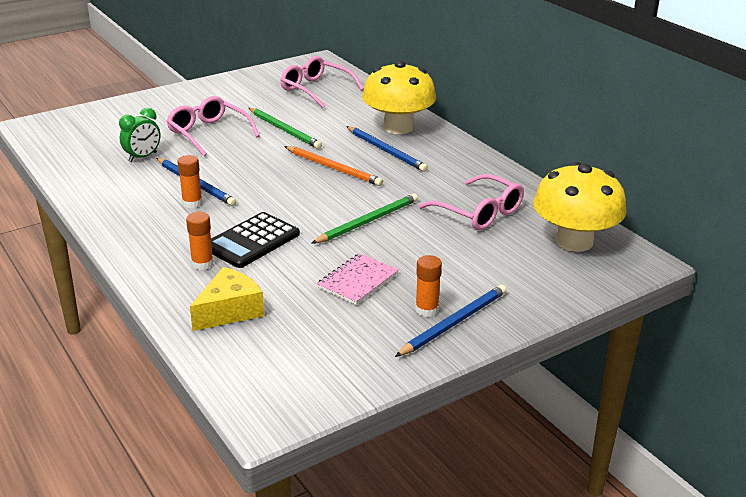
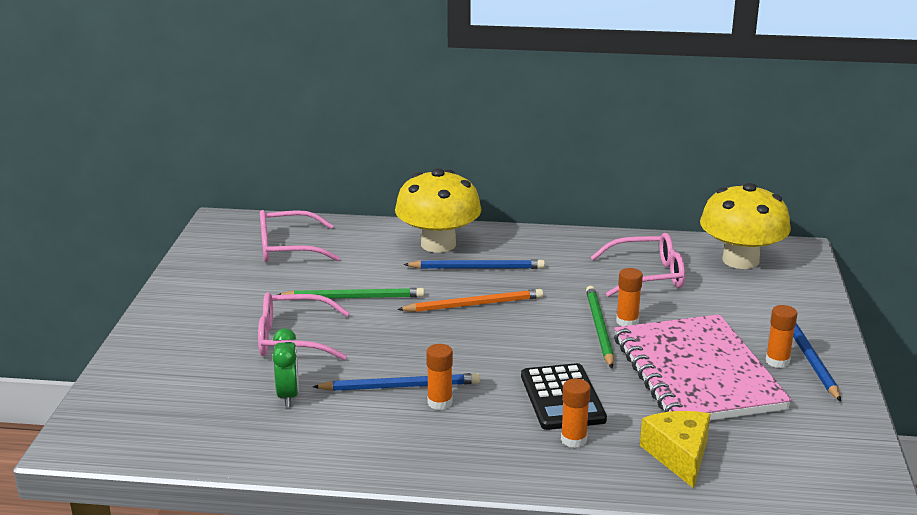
camera: 50 degrees left, 5 degrees down
pink notebook [317,253,399,305] -> pink notebook [614,314,792,421], size x2.21
none -> orange glue stick [616,268,643,326]

